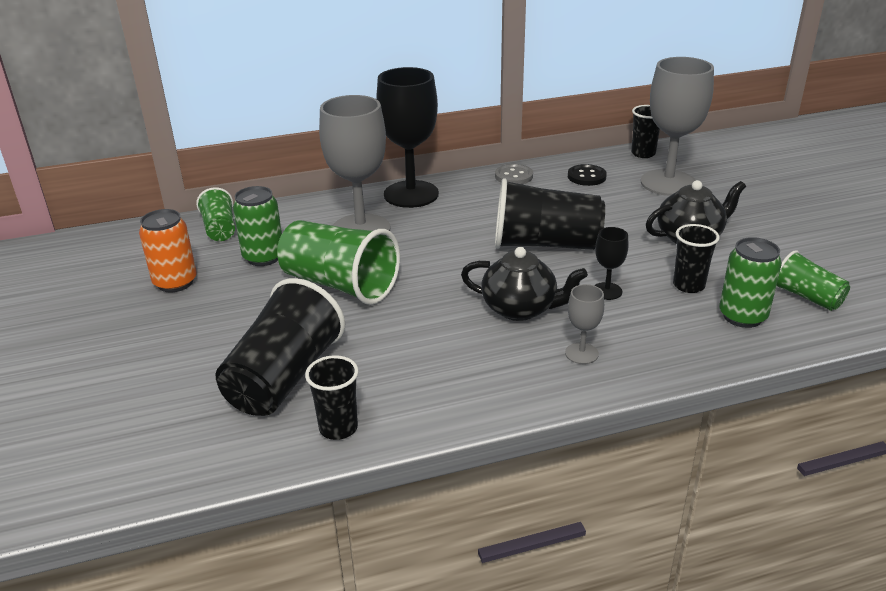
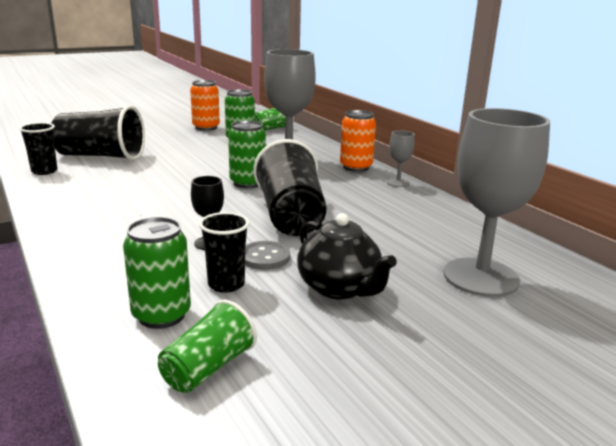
camera: 75 degrees right, 10 degrees down
green cup [277,220,400,305] -> none
black goblet [376,67,439,208] -> orange can [340,110,376,172]
black teapot [461,247,588,321] -> none
grey button [495,164,533,184] -> grey button moved to [245,241,290,270]
grey goblet [565,284,604,364] -> grey goblet moved to [387,130,415,187]
black button [568,164,607,186] -> none
black cup [631,105,660,158] -> none
none -> green can [228,121,266,188]

